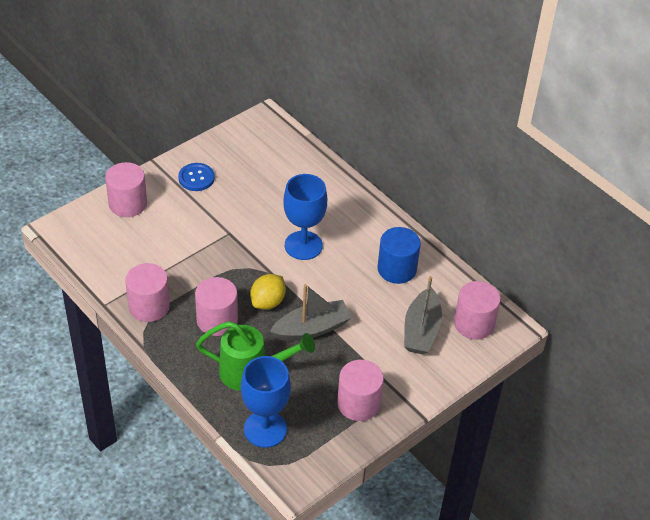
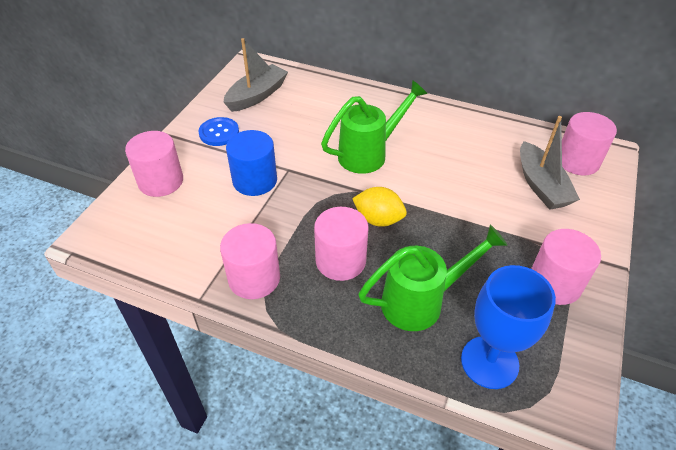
camera: 25 degrees left, 0 degrees up
yellow lemon [250,274,286,310] -> yellow lemon turned 75 degrees counterclockwise [352,187,407,227]
grey boat [270,284,352,341] -> grey boat moved to [223,38,288,112]
blue goblet [283,174,327,260] -> green watering can [321,80,428,174]
blue cylinder [377,227,421,284] -> blue cylinder moved to [226,130,277,196]

